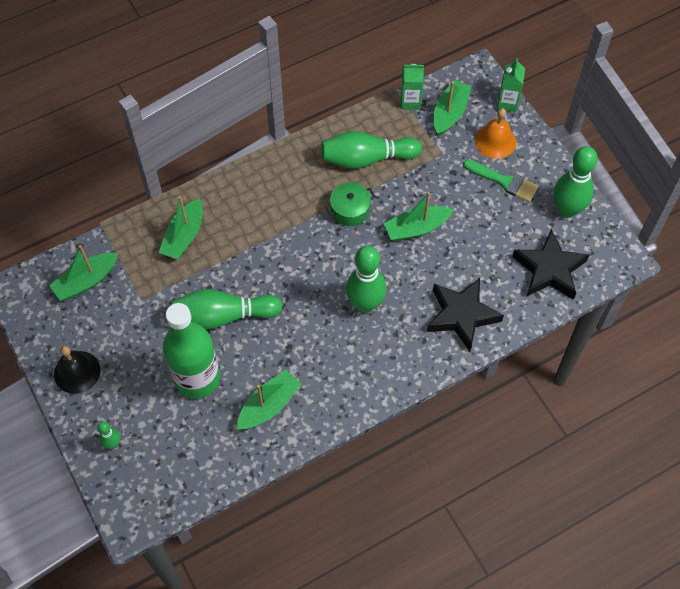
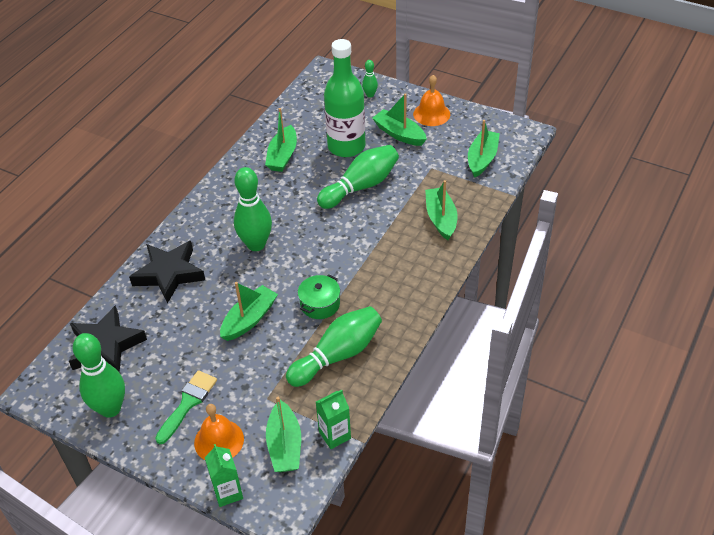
camera: 150 degrees right, 15 degrees down
black bell [54,346,100,394] -> orange bell [413,75,450,126]
green brush [463,160,538,202] -> green brush turned 120 degrees clockwise [155,370,217,444]
none -> green boat [372,93,427,146]

